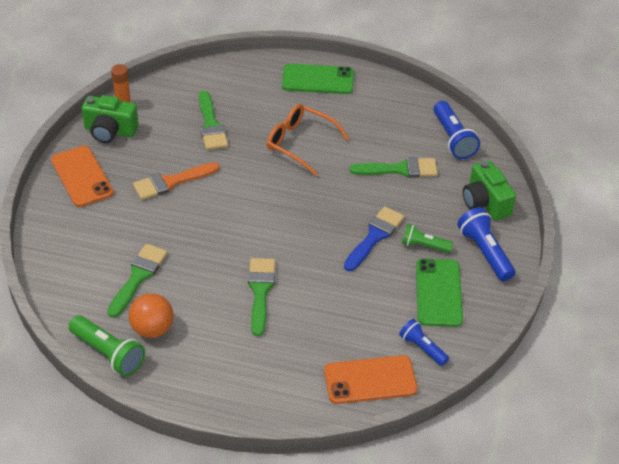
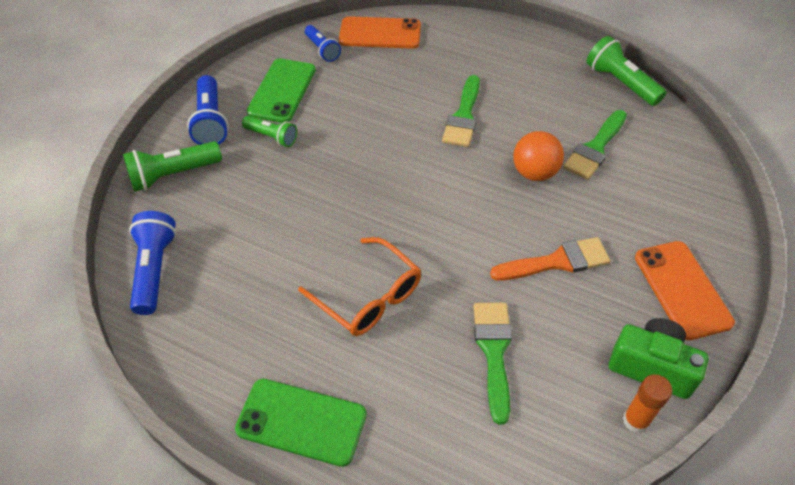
camera: 165 degrees left, 5 degrees up
orange ball [129,293,173,338] -> orange ball moved to [513,131,564,181]
blue brush [344,206,404,271] -> none
green brush [350,157,438,178] -> none
green camera [463,160,516,221] -> green flashlight [123,142,222,192]

